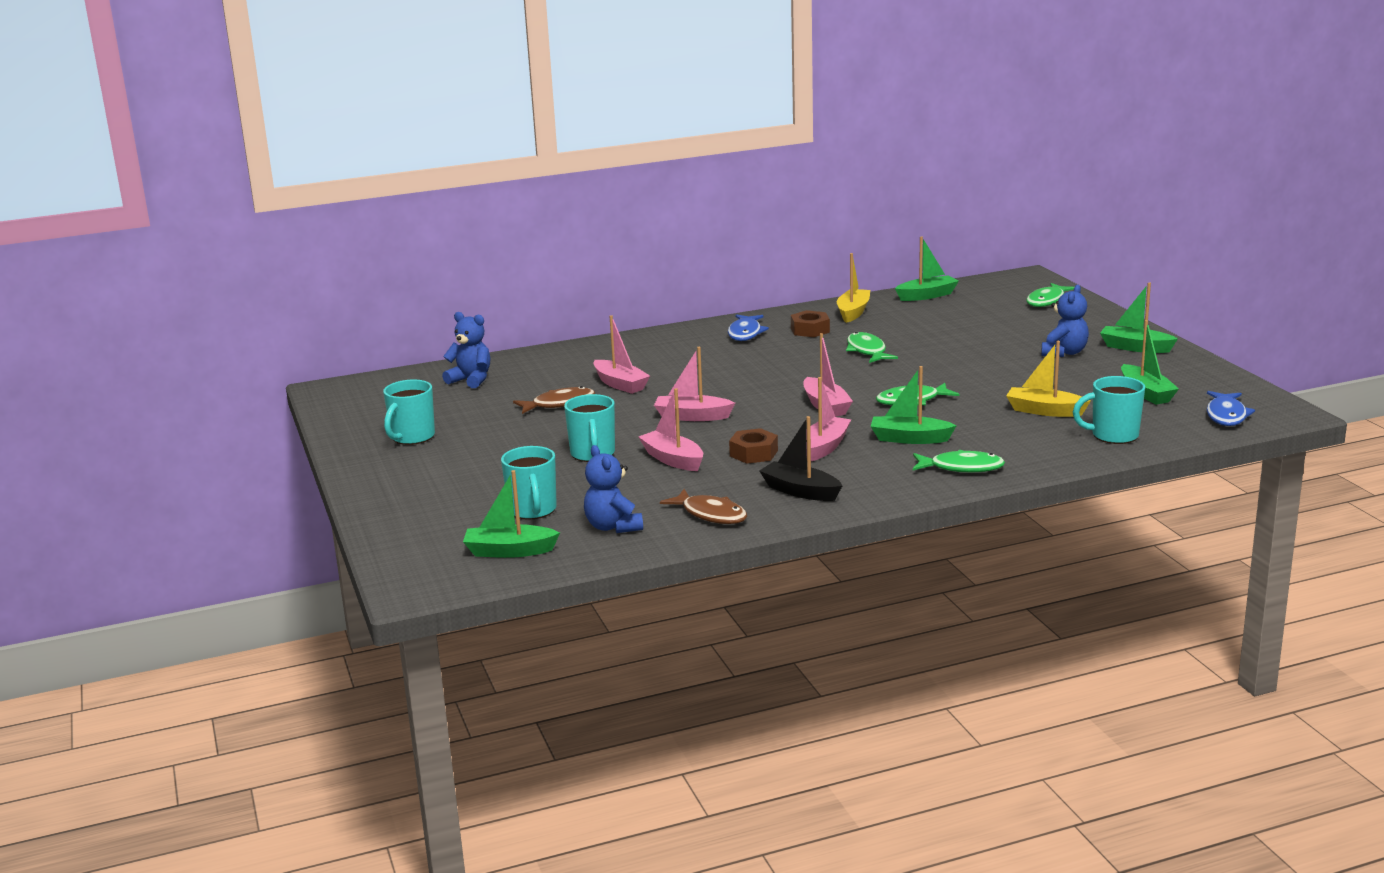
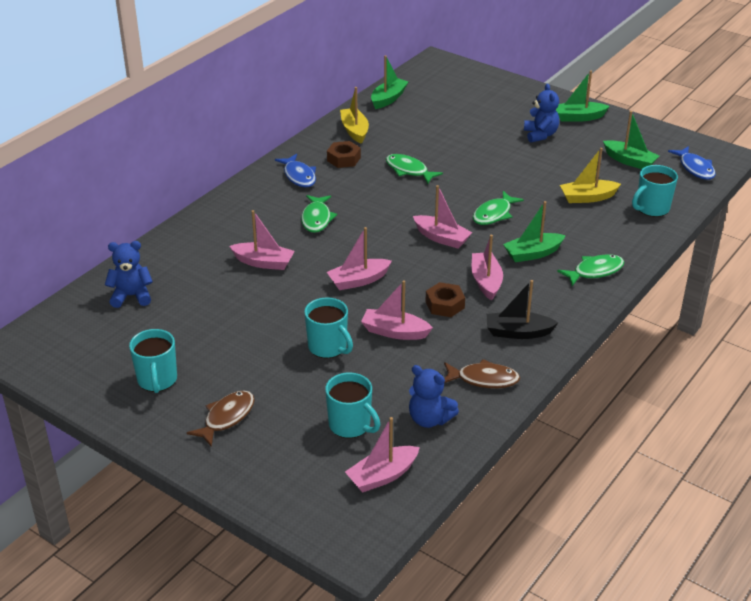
camera: 35 degrees left, 15 degrees up
green boat [463,470,560,558] -> pink boat [345,417,420,493]
brown fish [513,386,595,414] -> brown fish moved to [187,391,255,447]
green fish [1026,283,1074,307] -> green fish moved to [301,195,337,233]

